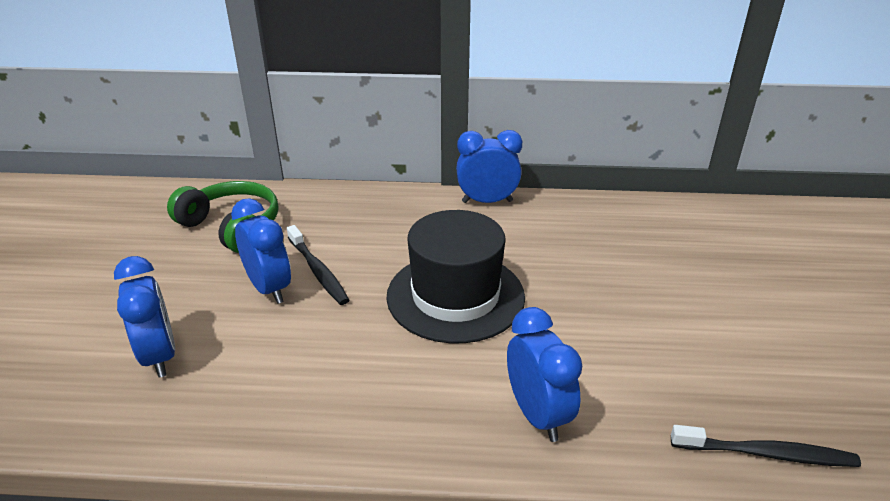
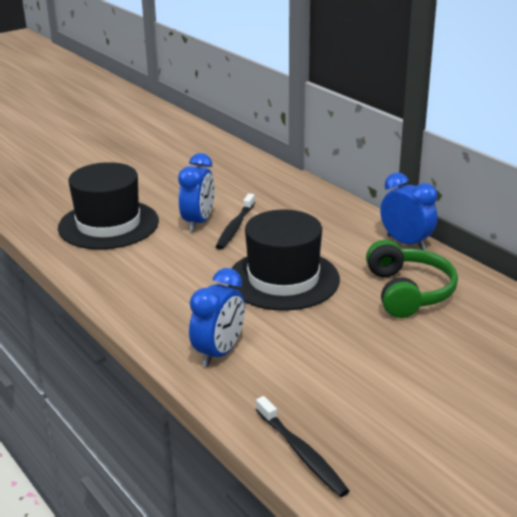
camera: 50 degrees right, 5 degrees down
blue clock [114,256,175,378] -> black hat [58,162,159,249]
green headphones [167,181,278,253] -> green headphones moved to [366,240,458,318]

